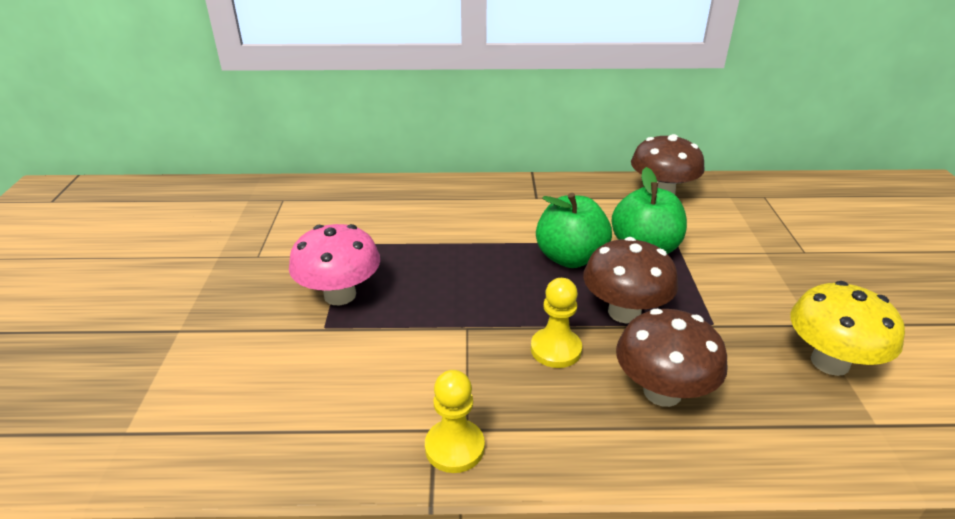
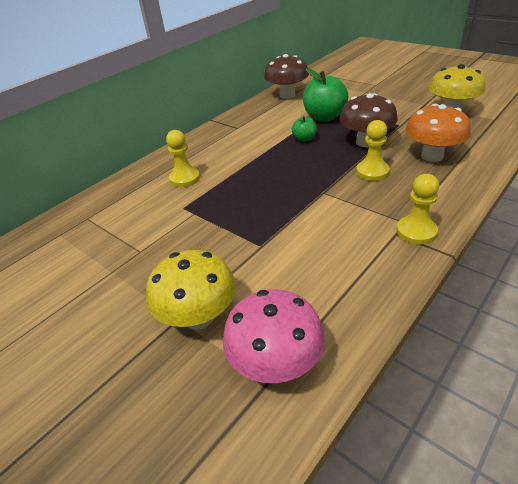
camera: 45 degrees left, 5 degrees up
pink mushroom [289,224,380,305] -> pink mushroom moved to [223,289,325,383]
green apple [536,193,612,268] -> green apple [292,116,317,142], size x0.52
brown mushroom [616,309,728,407] -> orange mushroom [405,104,471,162]
none -> yellow mushroom [146,250,236,330]
none -> yellow pawn [166,130,200,187]

